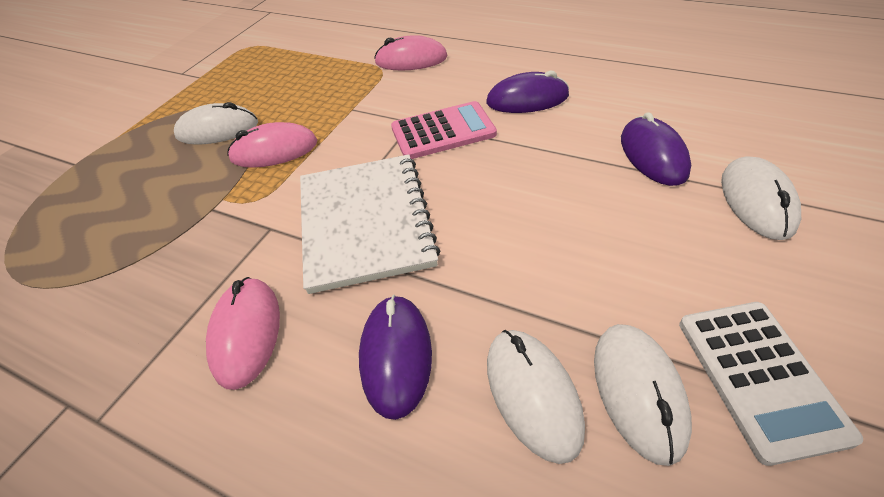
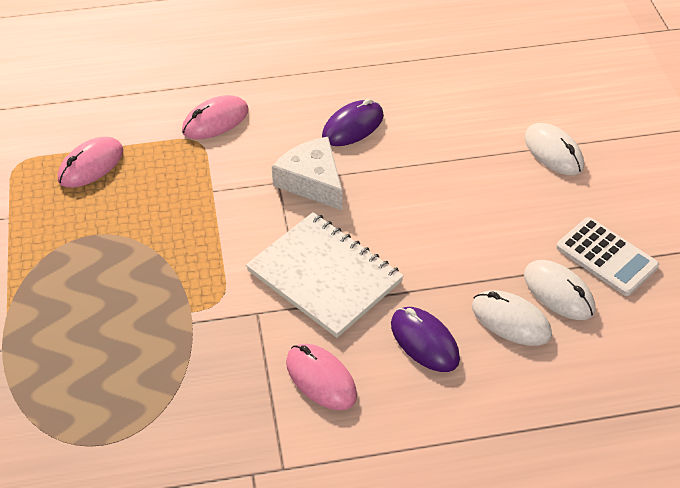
camera: 40 degrees left, 0 degrees up
white mouse [174,102,258,145] -> none
pink mouse [227,122,317,168] -> pink mouse moved to [58,137,123,188]
pink calculator [391,101,497,159] -> white cheese [272,137,343,211]
purple mouse [621,112,691,186] -> none

